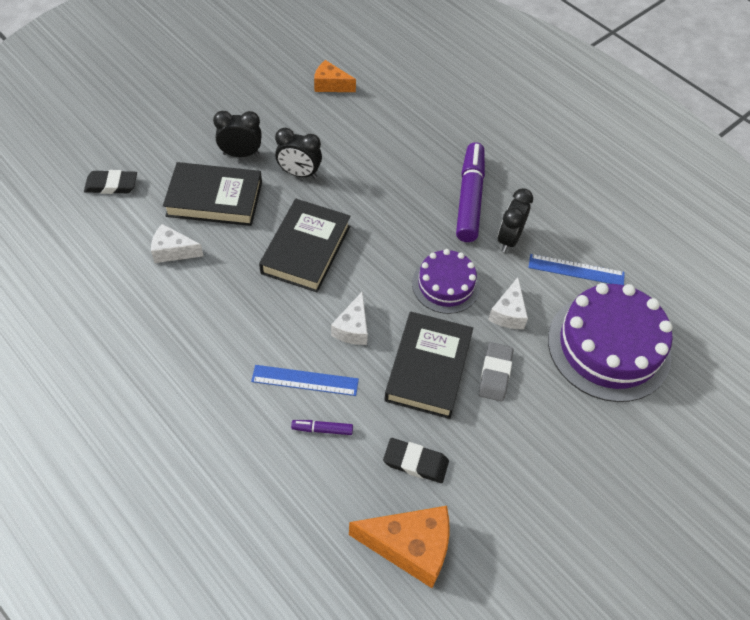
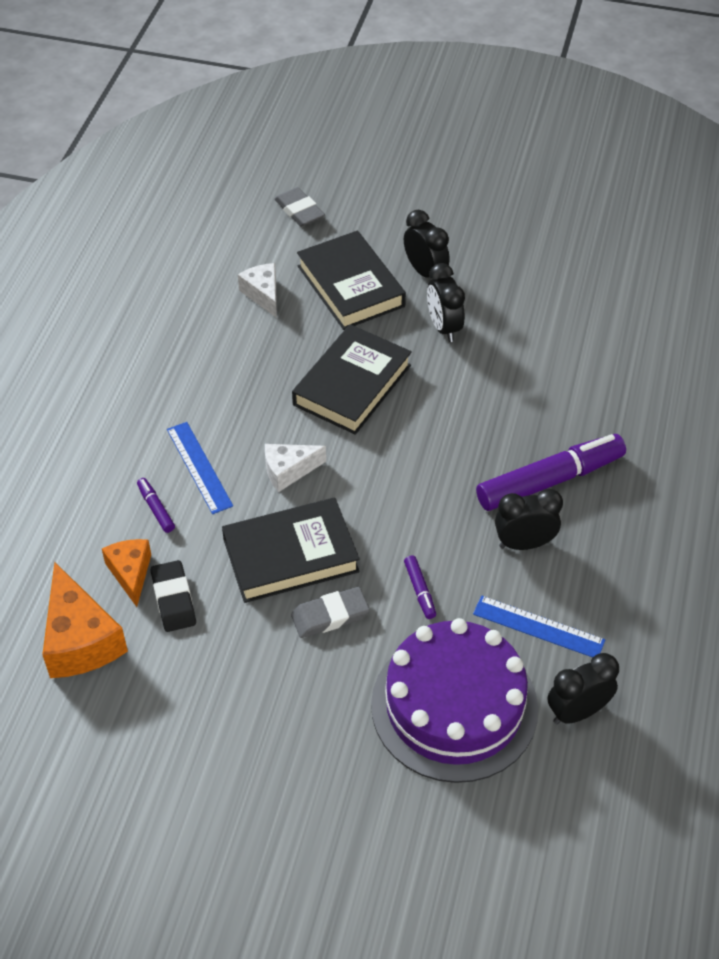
camera: 60 degrees right, 5 degrees down
black eraser [84,170,137,194] -> grey eraser [274,187,325,227]
black book [259,199,351,292] -> black book turned 45 degrees counterclockwise [292,324,412,435]
orange cheese [314,60,356,92] -> orange cheese moved to [102,539,151,607]
purple cake [412,249,480,314] -> none
white cheese [488,277,528,329] -> purple marker [404,555,436,619]
blue ruler [528,254,625,285] -> blue ruler turned 45 degrees counterclockwise [473,596,605,658]
none -> black clock [548,653,619,724]

